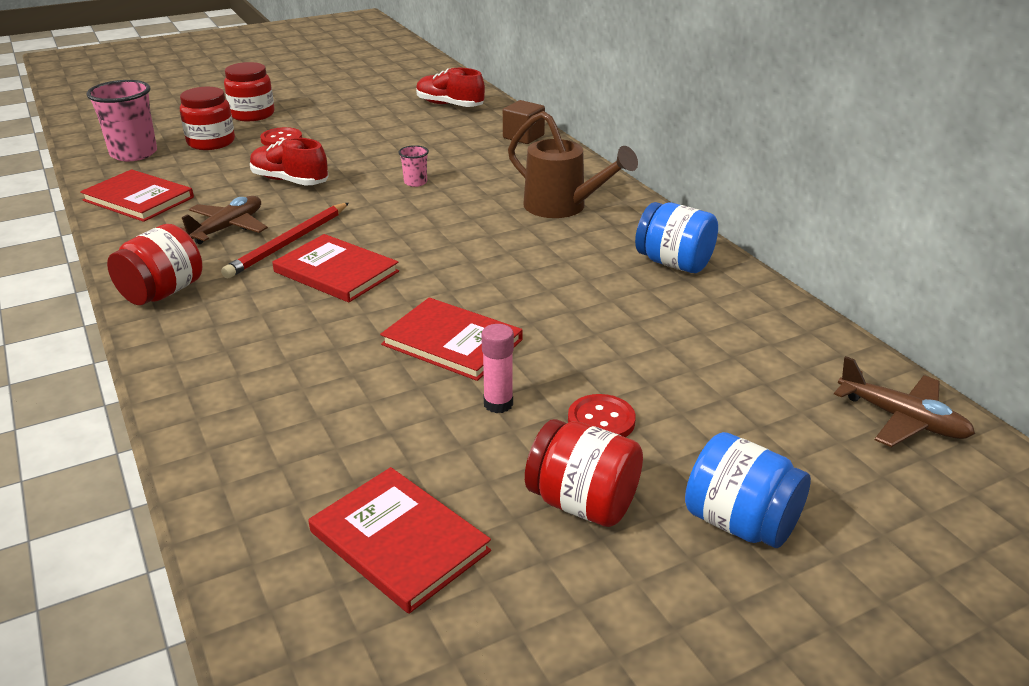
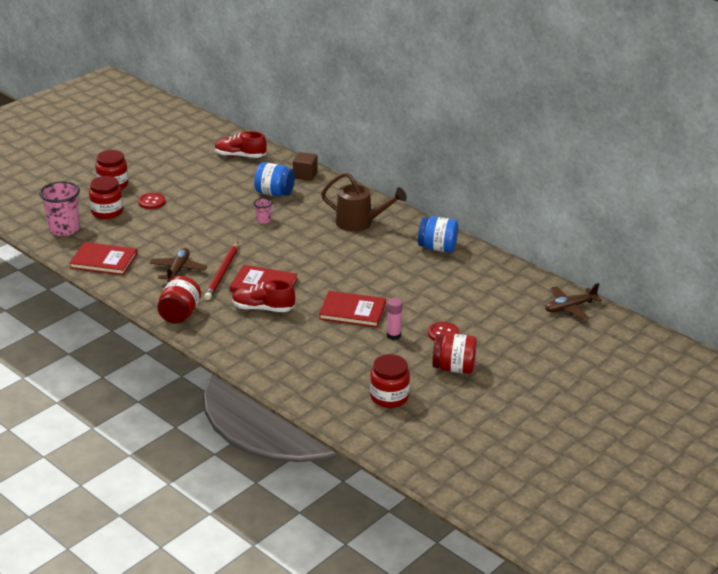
camera: 20 degrees left, 0 degrees up
red shoe [250,138,329,186] -> red shoe moved to [232,280,295,312]
red book [309,467,491,614] -> red jar [370,354,410,408]
blue jar [685,432,811,548] -> blue jar moved to [254,162,295,196]
brown plane [834,356,975,447] -> brown plane turned 135 degrees clockwise [545,283,602,320]

